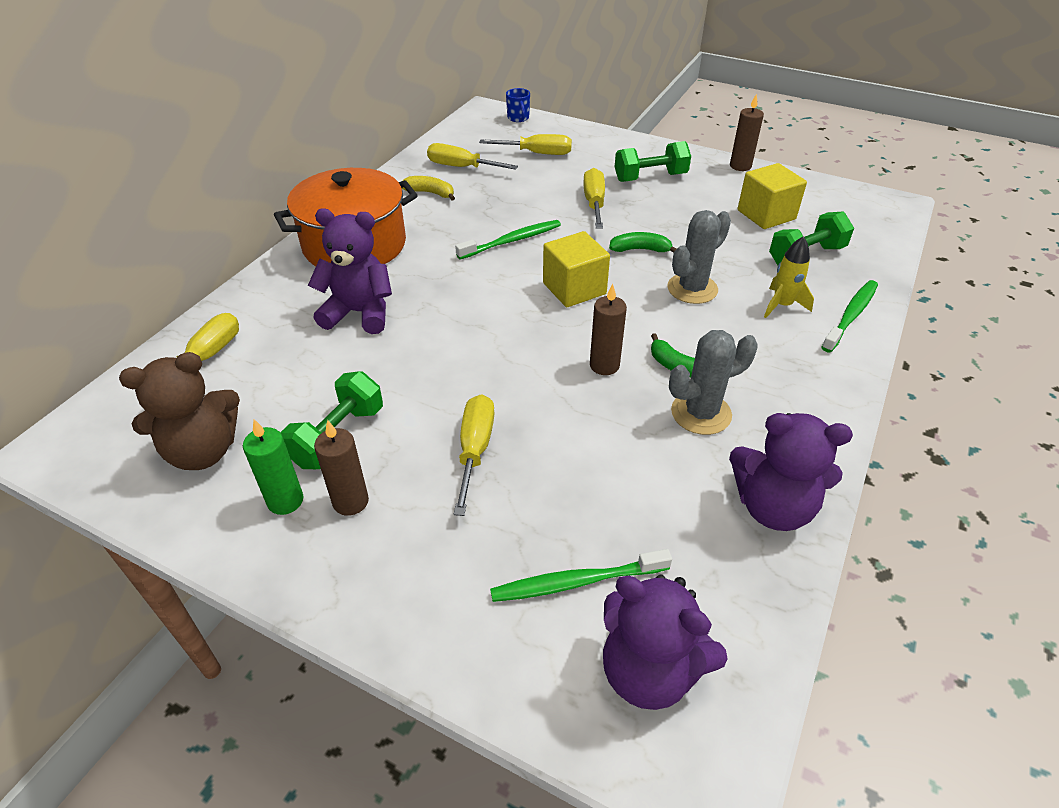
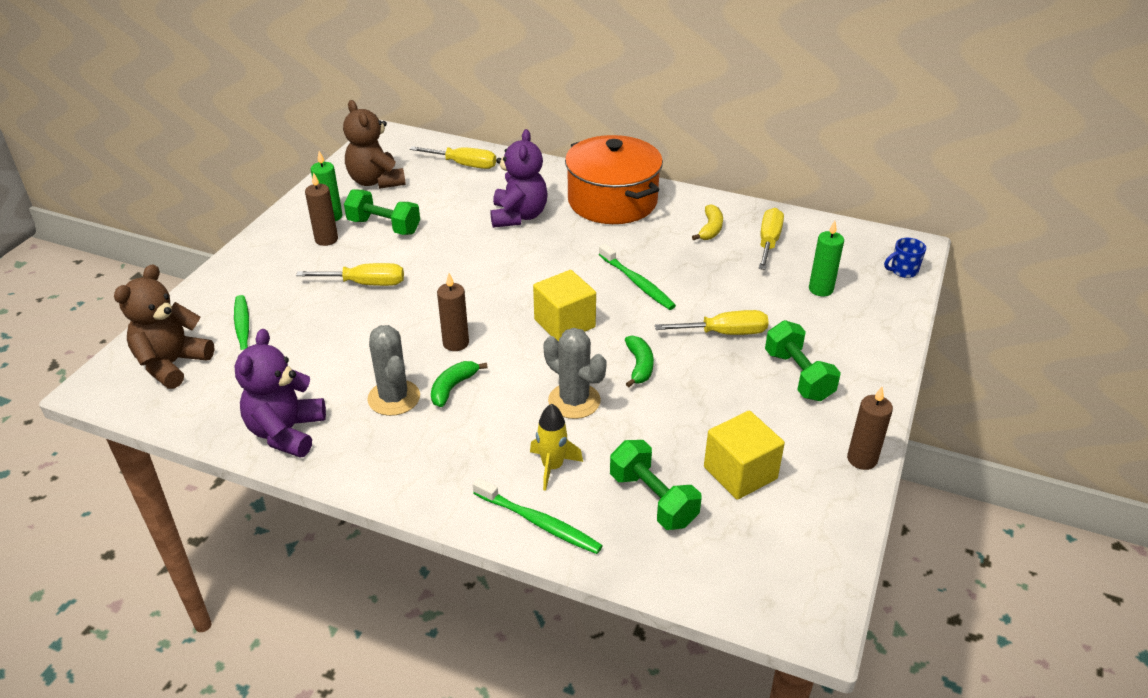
camera: 85 degrees right, 5 degrees down
yellow screwdriver [479,134,572,155] -> green candle [809,221,844,297]
purple teddy bear [603,574,728,710] -> brown teddy bear [114,264,215,389]

